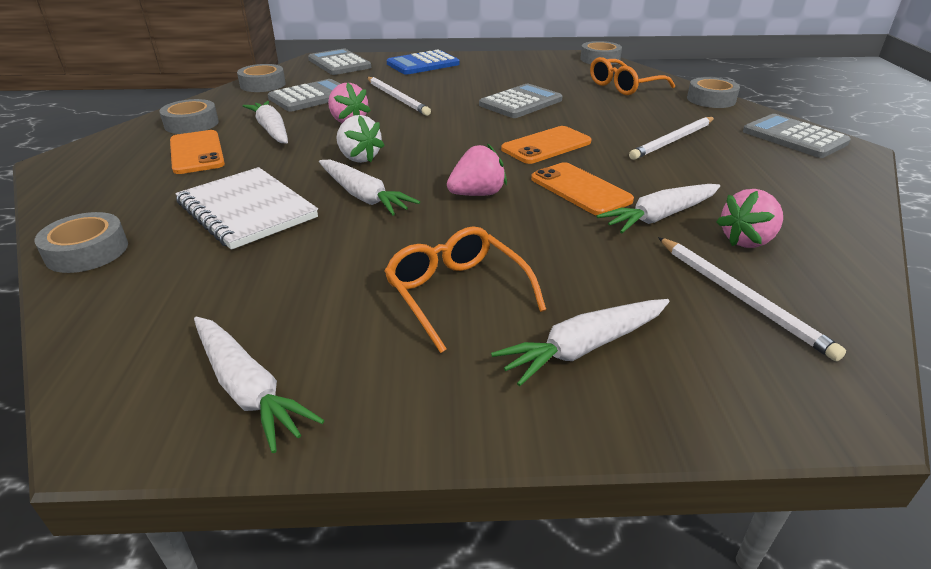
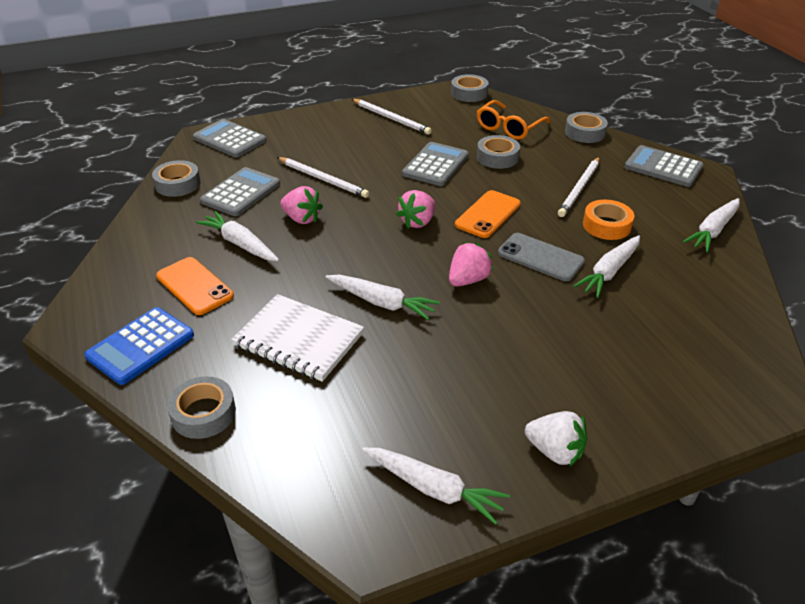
camera: 20 degrees left, 5 degrees up
grey tape [159,99,219,134] -> grey tape moved to [477,135,520,169]
white strawberry [336,115,385,163] -> white strawberry moved to [525,411,587,467]
orange glasses [384,227,546,353] -> none
blue calculator [387,50,460,75] -> blue calculator moved to [84,307,194,385]
white carrot [491,299,670,386] -> white carrot moved to [683,198,739,252]
orange phone [531,162,634,215] -> grey phone [498,233,585,281]
white pencil [658,237,846,361] -> white pencil moved to [352,99,432,135]
pink strawberry [716,189,783,248] -> pink strawberry moved to [396,190,435,228]
none -> orange tape [583,200,635,240]

